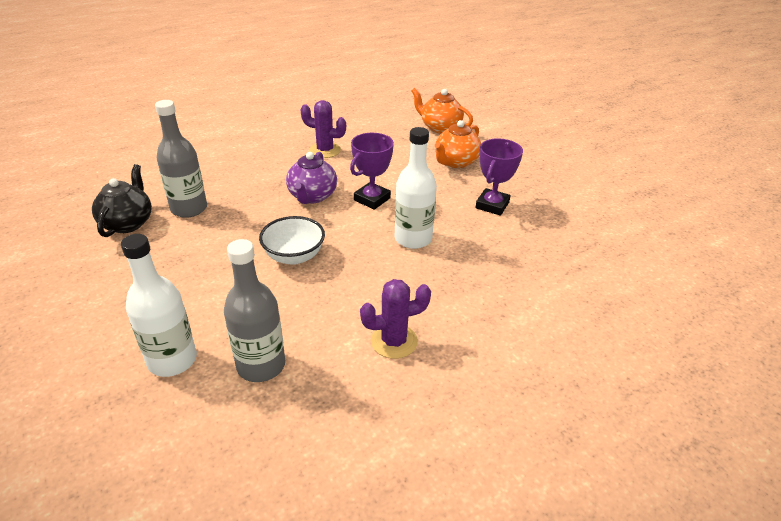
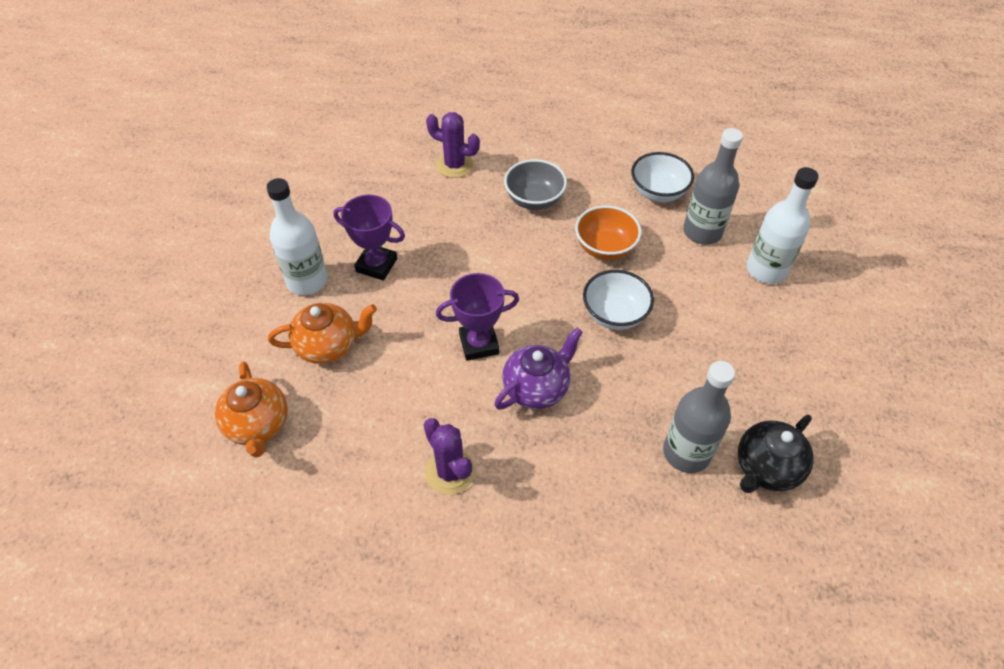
camera: 140 degrees left, 15 degrees up
purple cactus [360,279,431,359] -> purple cactus moved to [426,112,480,178]
white bottle [395,127,437,249] -> white bottle moved to [266,178,328,295]
purple trophy [475,138,523,216] -> purple trophy turned 45 degrees clockwise [333,195,405,281]
none -> grey bowl [504,159,567,210]
none -> orange bowl [575,206,642,260]
none -> white bowl [631,152,694,202]

